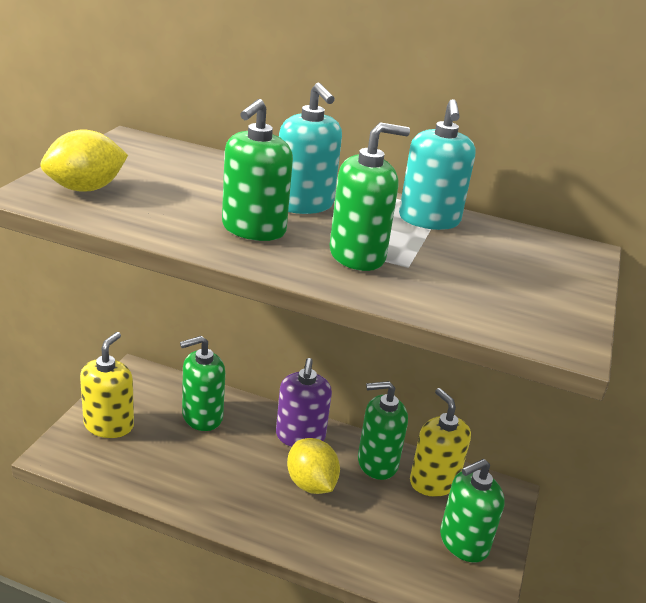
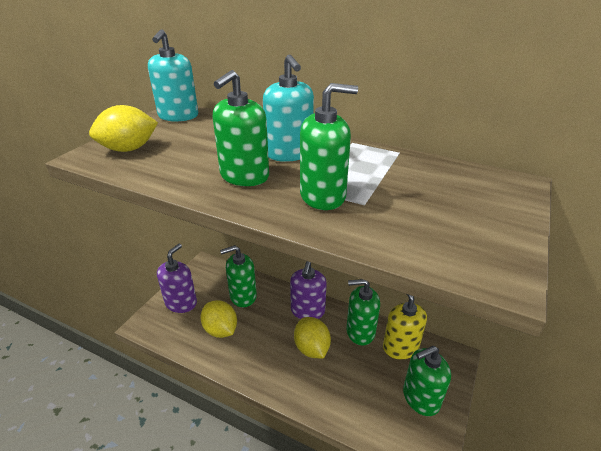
camera: 10 degrees right, 5 degrees up
yellow soap dispenser [80,332,134,438] -> purple soap dispenser [157,244,197,313]
turquoise soap dispenser [399,99,475,230] -> turquoise soap dispenser moved to [148,29,198,122]
none -> yellow lemon [200,300,237,338]

